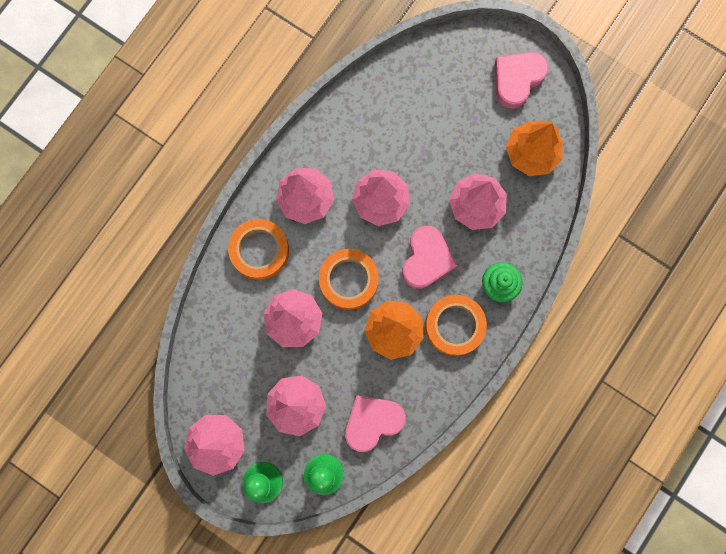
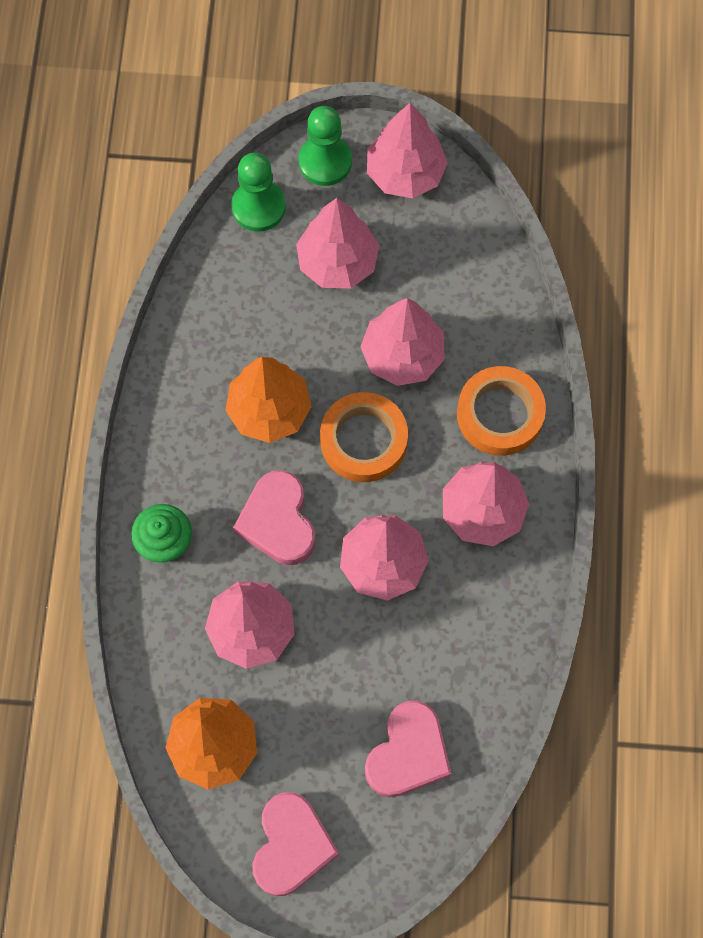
camera: 150 degrees right, 10 degrees down
pink heart [345,395,406,452] -> pink heart moved to [365,700,452,797]
orange tape [425,295,487,356] -> none

